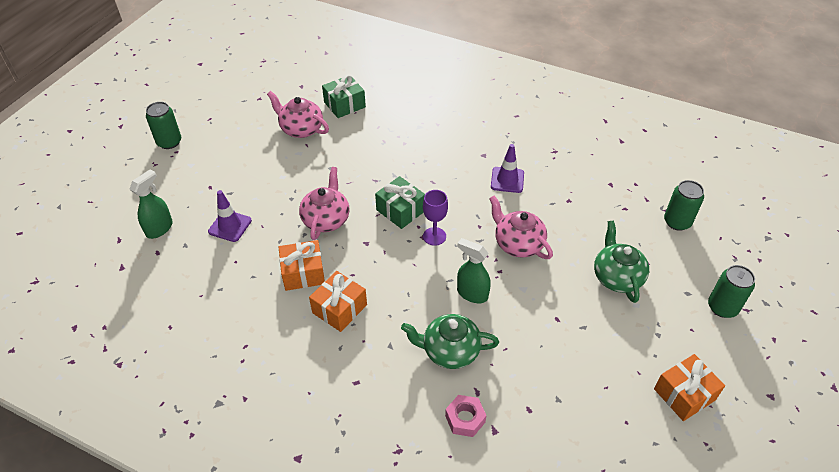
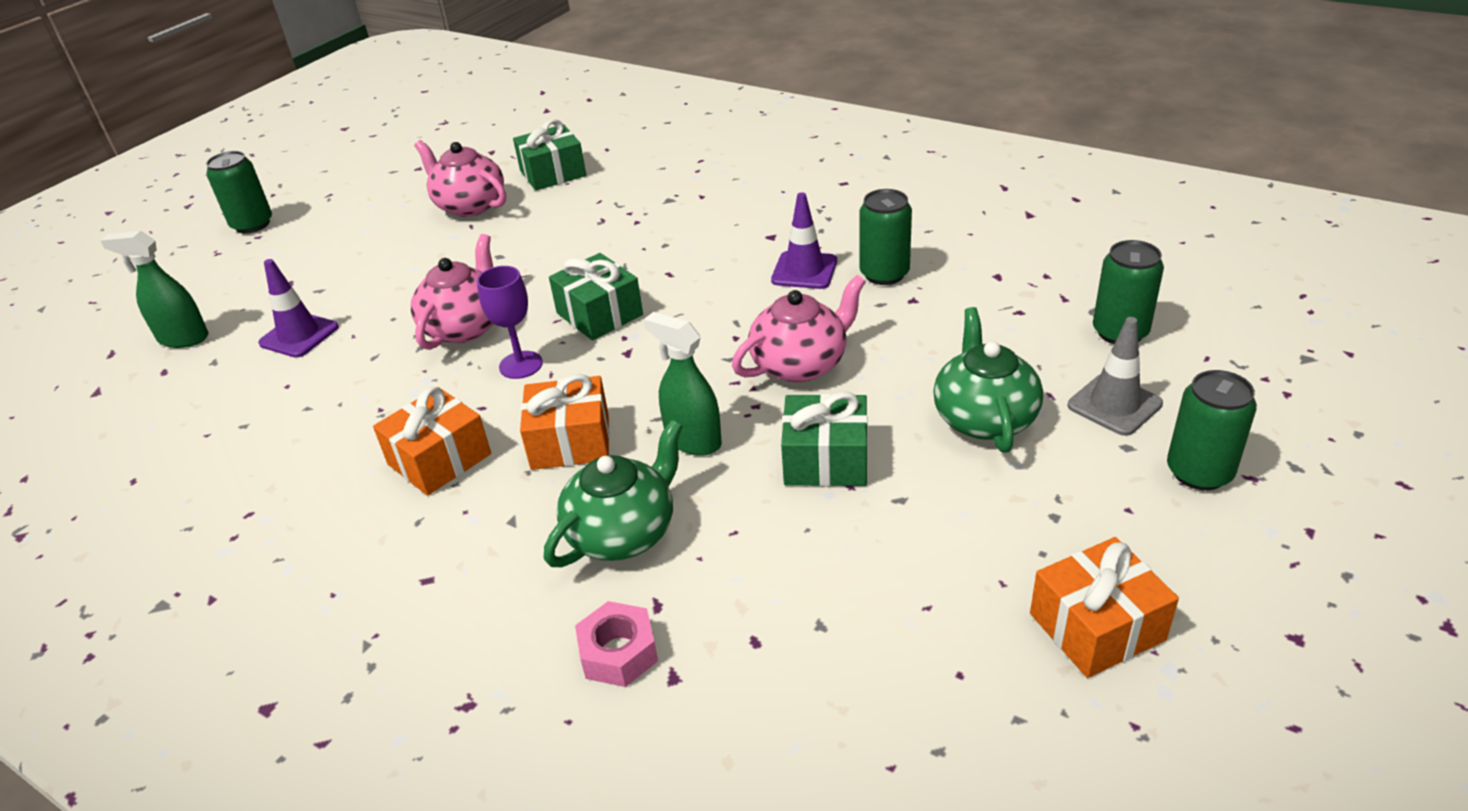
camera: 10 degrees right, 10 degrees down
green spray bottle [130,170,173,239] -> green spray bottle turned 120 degrees counterclockwise [100,231,208,348]
orange gift [279,240,325,291] -> orange gift moved to [520,374,610,470]
green teapot [401,314,499,369] -> green teapot turned 120 degrees clockwise [544,420,683,567]
purple goblet [423,190,448,246] -> purple goblet moved to [477,266,543,379]
pink teapot [489,196,553,259] -> pink teapot turned 90 degrees clockwise [732,275,866,382]
none -> green gift [781,391,868,486]
none -> green can [859,189,912,285]
none -> grey traffic cone [1068,317,1163,436]

